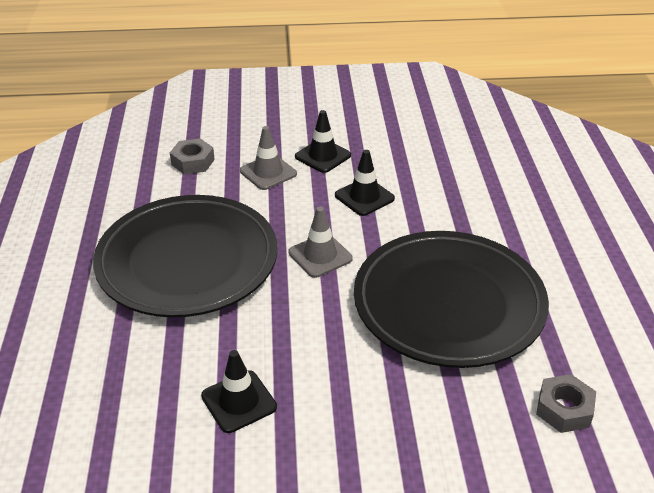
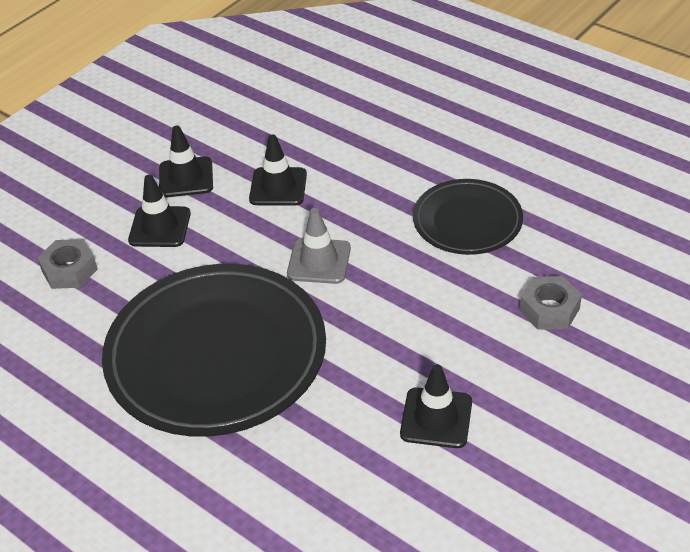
camera: 45 degrees left, 5 degrees up
grey traffic cone [240,126,297,190] -> black traffic cone [128,175,191,247]
black plate [354,231,549,368] -> black plate [413,179,523,255], size x0.54
grey nut [536,374,596,433] -> grey nut moved to [519,276,582,330]

